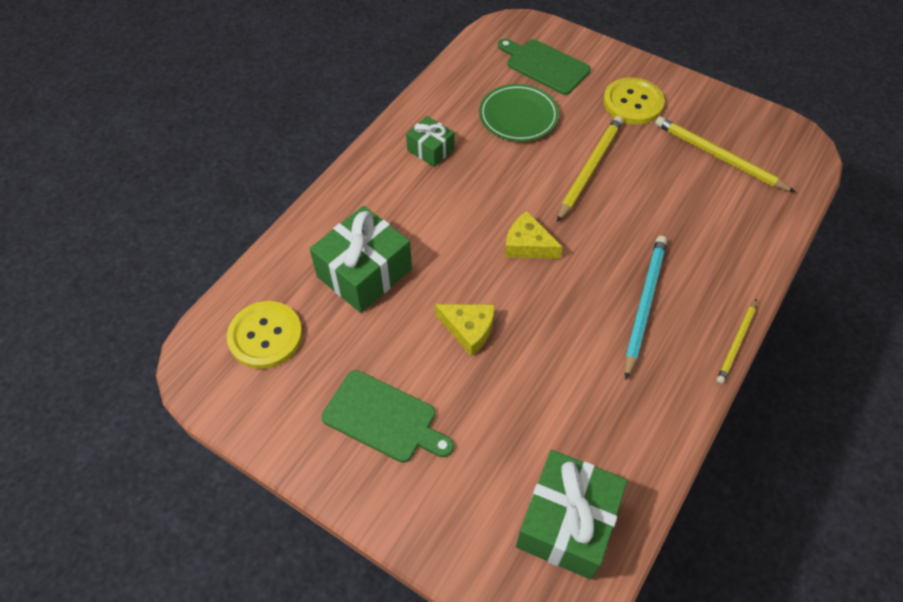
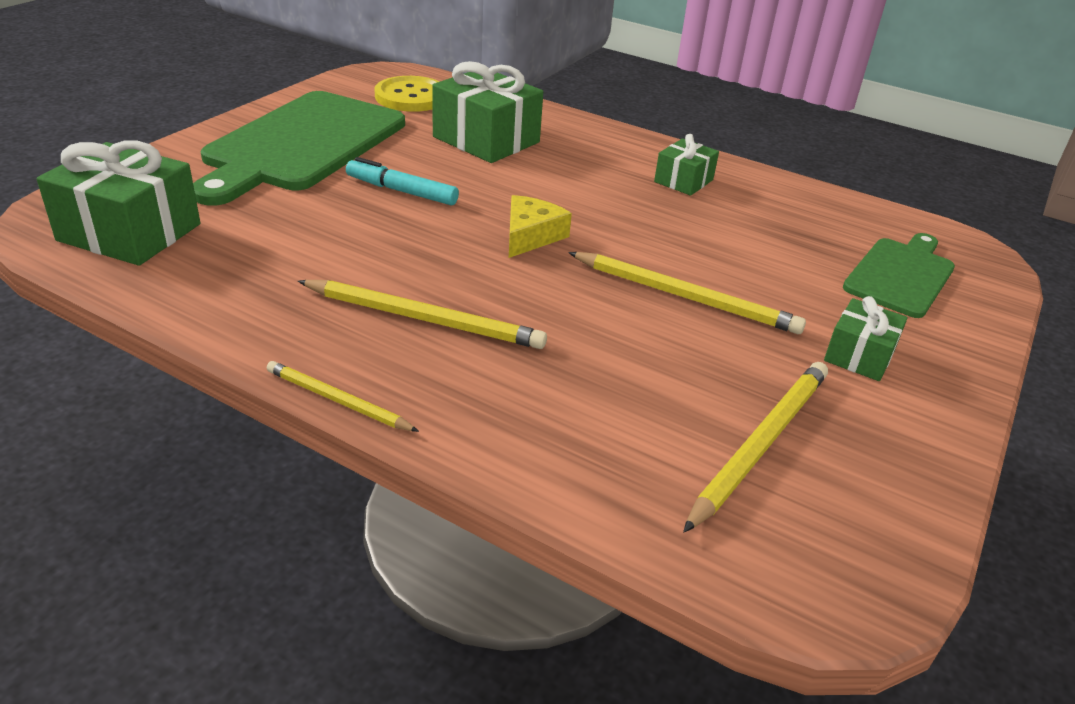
camera: 85 degrees right, 20 degrees down
green cutting board [322,370,454,463] -> green cutting board [193,91,405,206], size x1.81
yellow cheese [435,304,495,356] -> turquoise marker [346,157,459,206]
green plate [479,84,559,142] -> none
yellow button [603,77,665,124] -> green gift [824,296,908,381]
turquoise pencil [625,236,667,380] -> yellow pencil [298,280,547,349]

